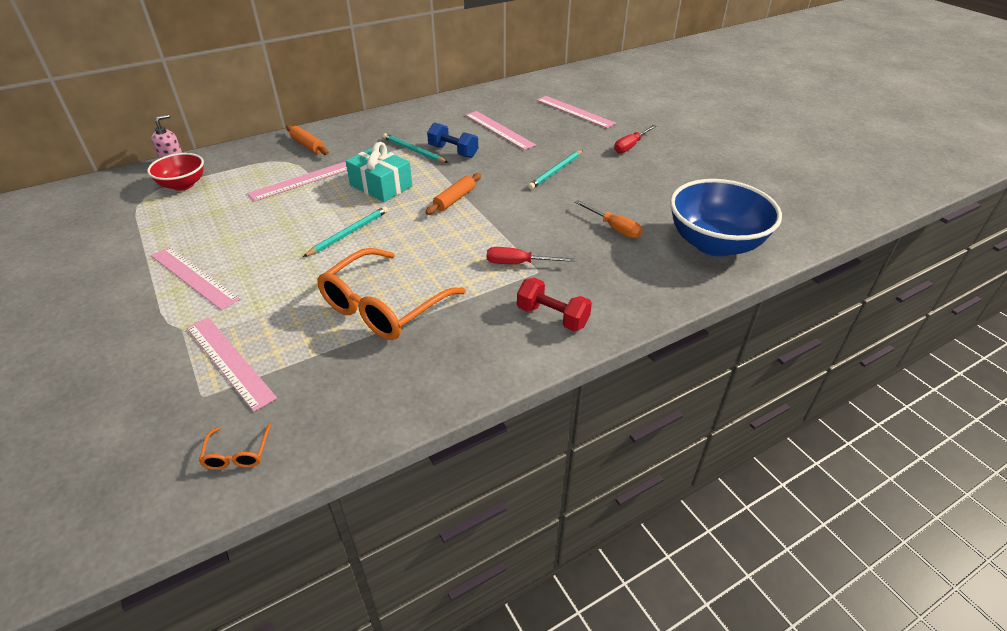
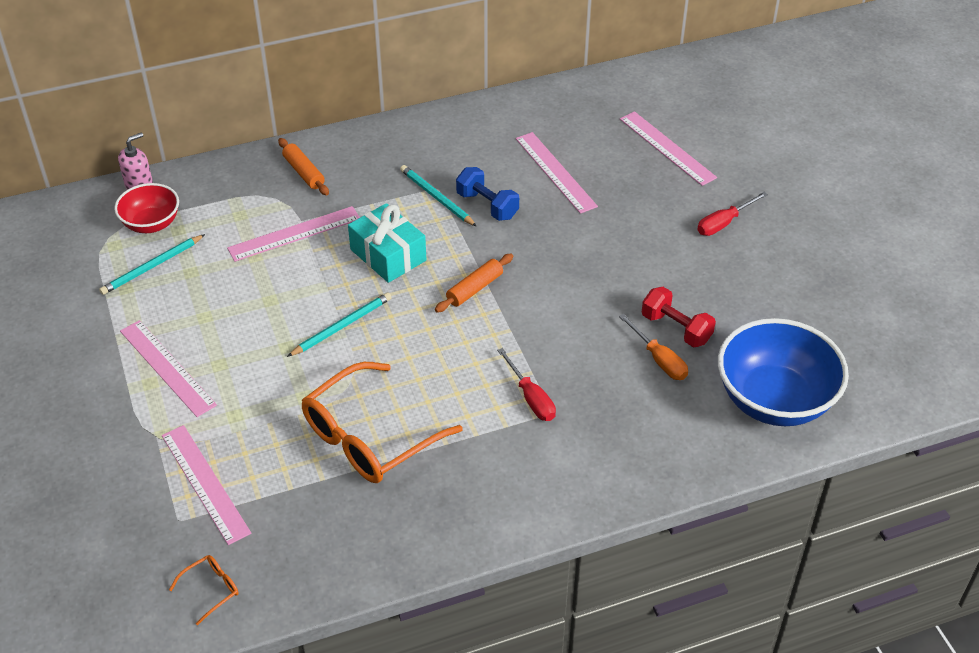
camera: 10 degrees right, 5 degrees up
orange glasses [199,424,271,470] -> orange glasses turned 135 degrees counterclockwise [169,555,239,625]
red screwdriver [487,247,574,264] -> red screwdriver turned 135 degrees counterclockwise [497,348,556,421]
red dumbbell [517,278,592,331] -> red dumbbell moved to [642,287,716,347]
turquoise pencil [528,150,583,189] -> turquoise pencil moved to [99,234,205,295]

